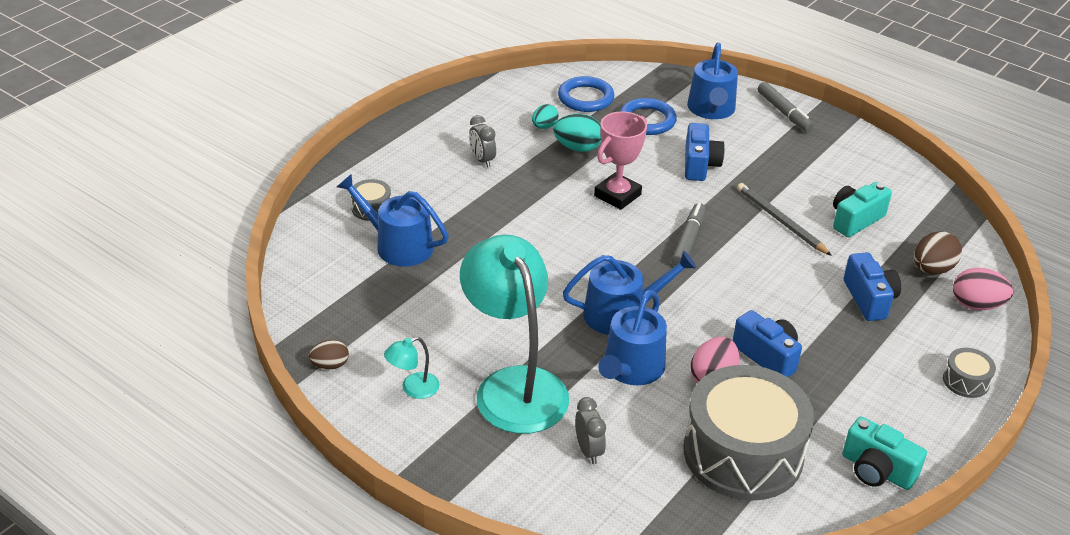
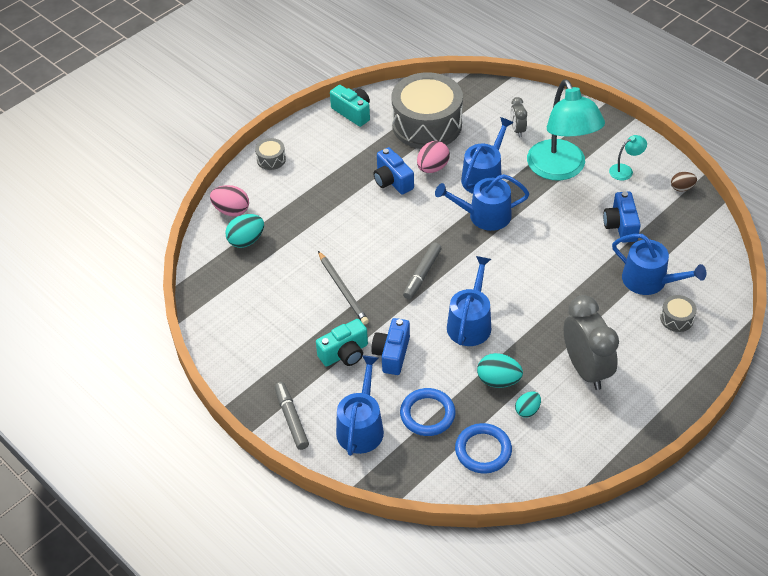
camera: 170 degrees left, 10 degrees up
grey clock [469,115,496,168] -> grey clock [564,295,619,390], size x2.10
pink trophy [594,111,647,210] -> blue watering can [447,256,491,346]
turquoise camera [833,182,892,237] -> turquoise camera moved to [316,319,368,366]
blue camera [844,252,901,321] -> blue camera moved to [603,191,641,243]
brown egg [914,231,962,274] -> turquoise egg [225,214,264,248]

